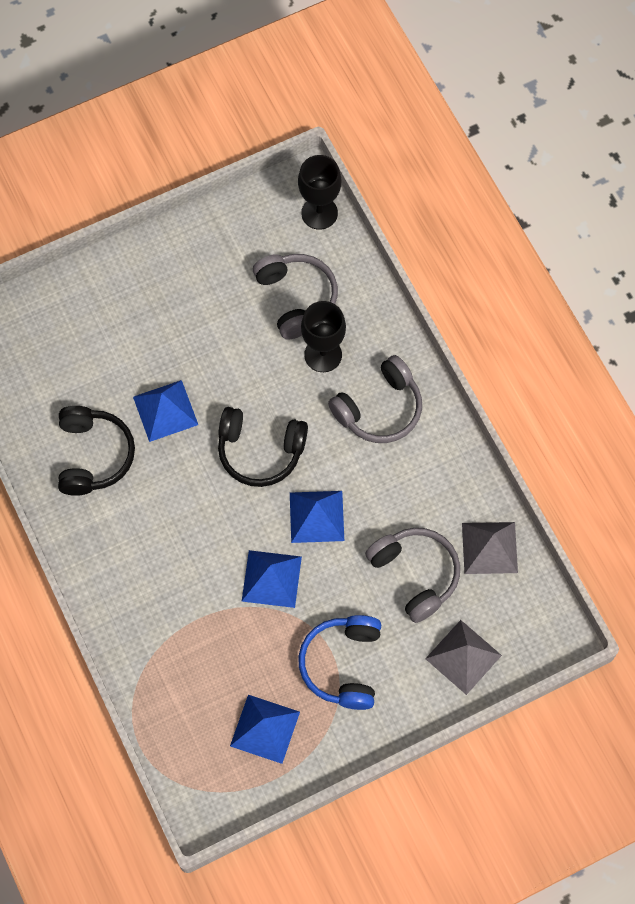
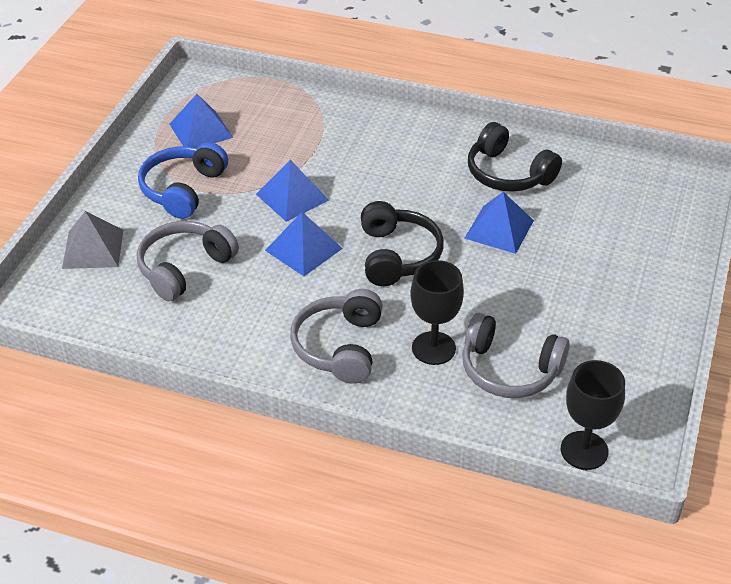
camera: 135 degrees right, 25 degrees down
black headphones [218,407,308,487] -> black headphones turned 120 degrees clockwise [361,201,444,286]
blue headphones [298,615,381,710] -> blue headphones turned 120 degrees counterclockwise [138,142,228,219]
grey headphones [365,528,460,623] -> grey headphones turned 120 degrees clockwise [137,221,239,301]
grey pyramid [462,522,518,574] -> none

